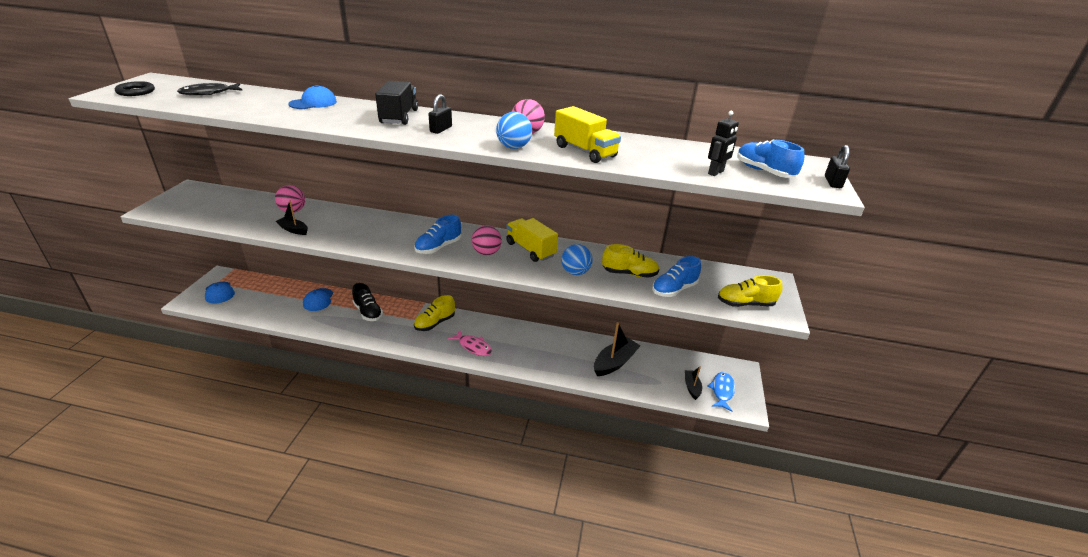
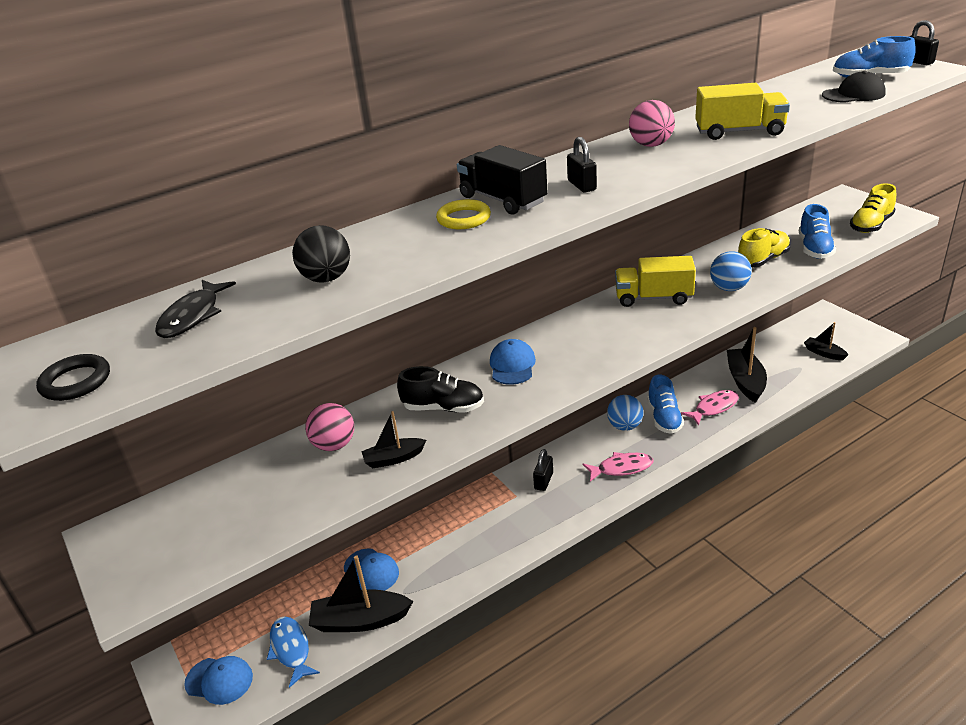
camera: 40 degrees left, 0 degrees up
blue cap [288,85,337,109] -> blue cap moved to [490,339,536,385]
black shoe [352,283,383,321] -> black shoe moved to [397,366,484,412]
blue shoe [414,215,461,254] -> blue shoe moved to [647,375,684,434]
yellow shoe [414,295,455,331] -> black padlock [533,449,553,491]
pink ball [472,225,502,255] -> none
blue ball [496,112,532,149] -> blue ball moved to [607,395,643,431]
black robot [708,111,739,176] -> black cap [822,71,886,103]
blue fish [708,372,735,412] -> blue fish moved to [267,616,320,688]
none -> black ball [292,225,350,283]
none -> black boat [309,555,413,632]
none -> yellow ring [436,199,491,229]
none -> pink fish [681,390,739,426]

